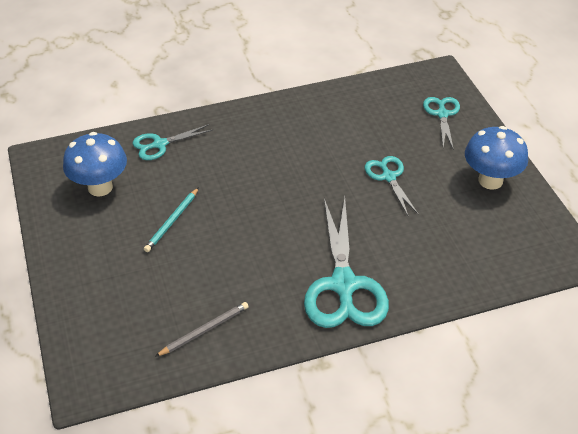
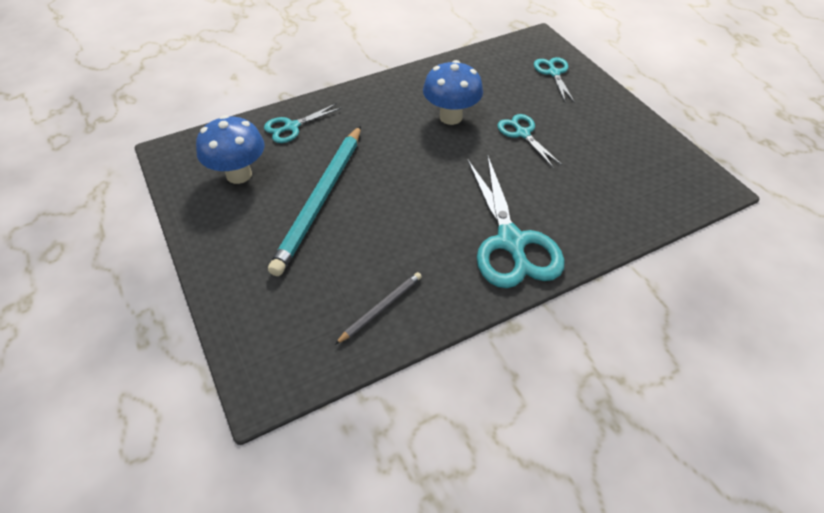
camera: 10 degrees left, 5 degrees up
turquoise pencil [144,187,199,252] -> turquoise pencil [268,126,361,276], size x2.12
blue mushroom [465,126,528,190] -> blue mushroom moved to [423,60,483,125]

